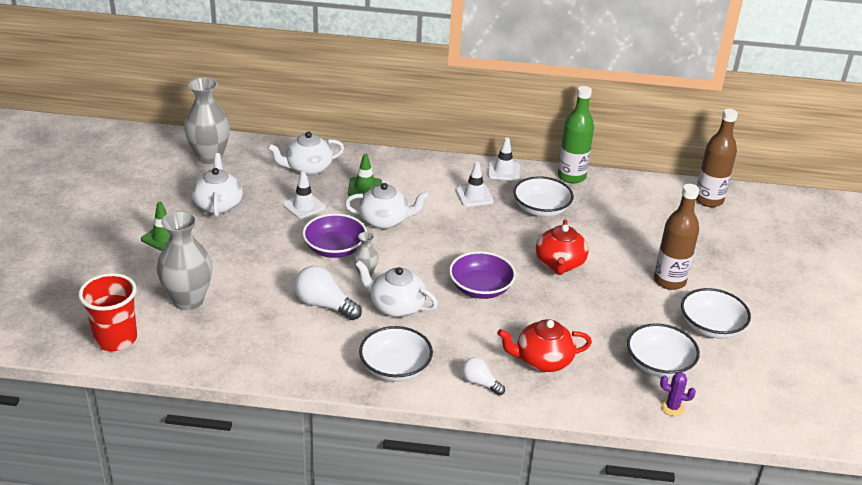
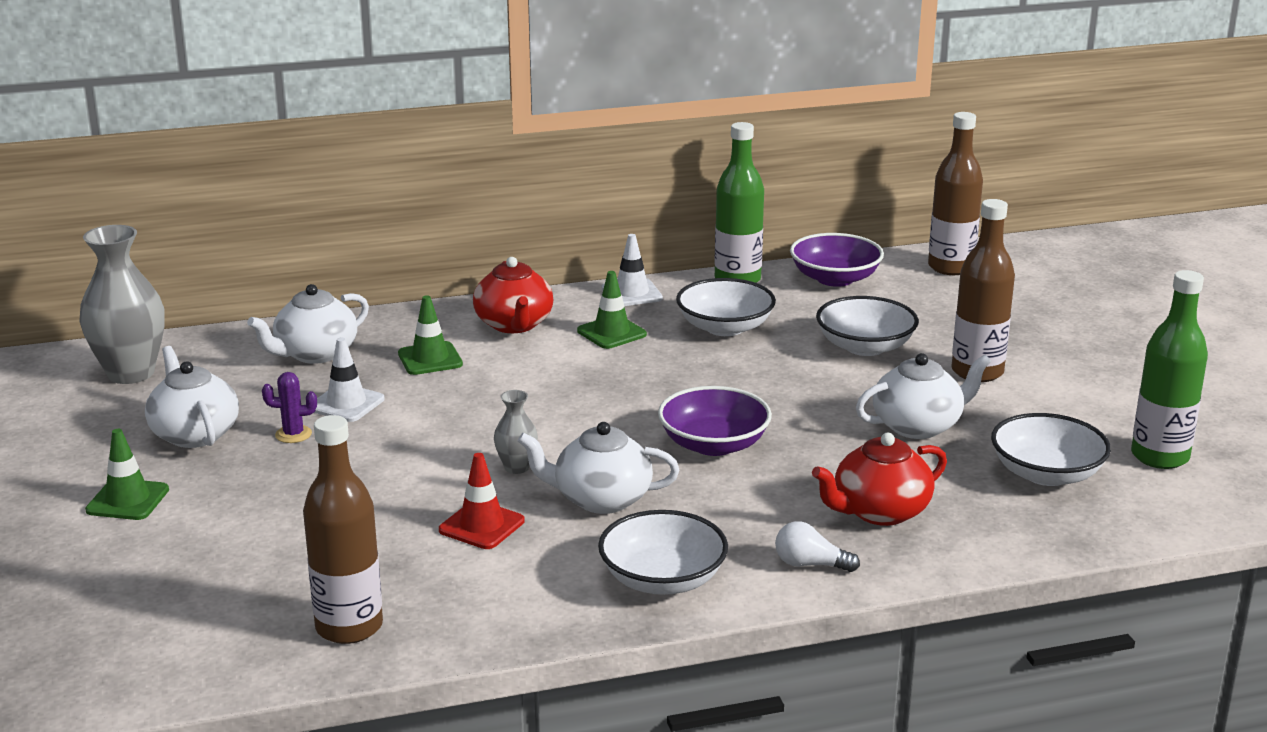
camera: 20 degrees left, 10 degrees down
red cup [78,273,137,351] -> none
grey vase [157,211,212,310] -> none
white light bulb [294,266,362,320] -> red traffic cone [439,453,525,549]
purple bowl [302,213,367,258] -> purple bowl moved to [790,233,884,287]
white teapot [345,183,429,229] -> white teapot moved to [856,353,991,439]
white traffic cone [456,162,494,207] -> green traffic cone [577,271,647,349]
red teapot [536,220,588,275] -> red teapot moved to [473,257,553,333]
purple cactus [660,372,696,416] -> purple cactus moved to [262,372,317,443]
white bowl [681,288,751,338] -> white bowl moved to [816,296,919,356]
none -> brown bottle [303,415,383,644]
none -> green bottle [1131,270,1208,469]

